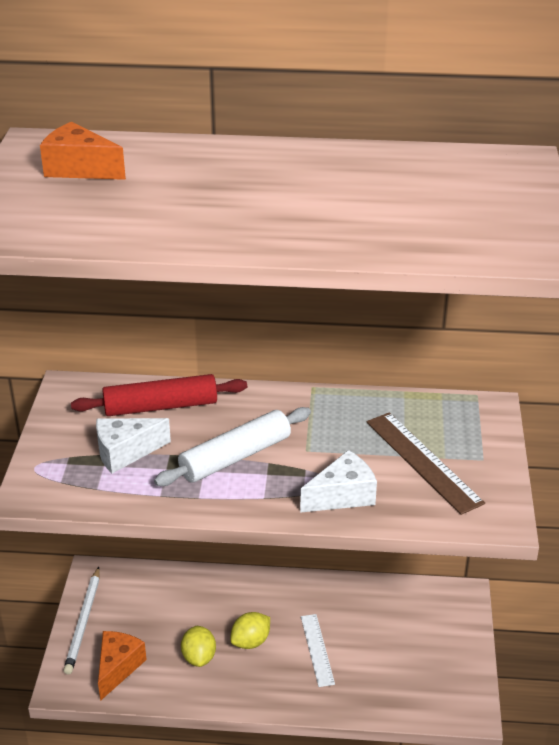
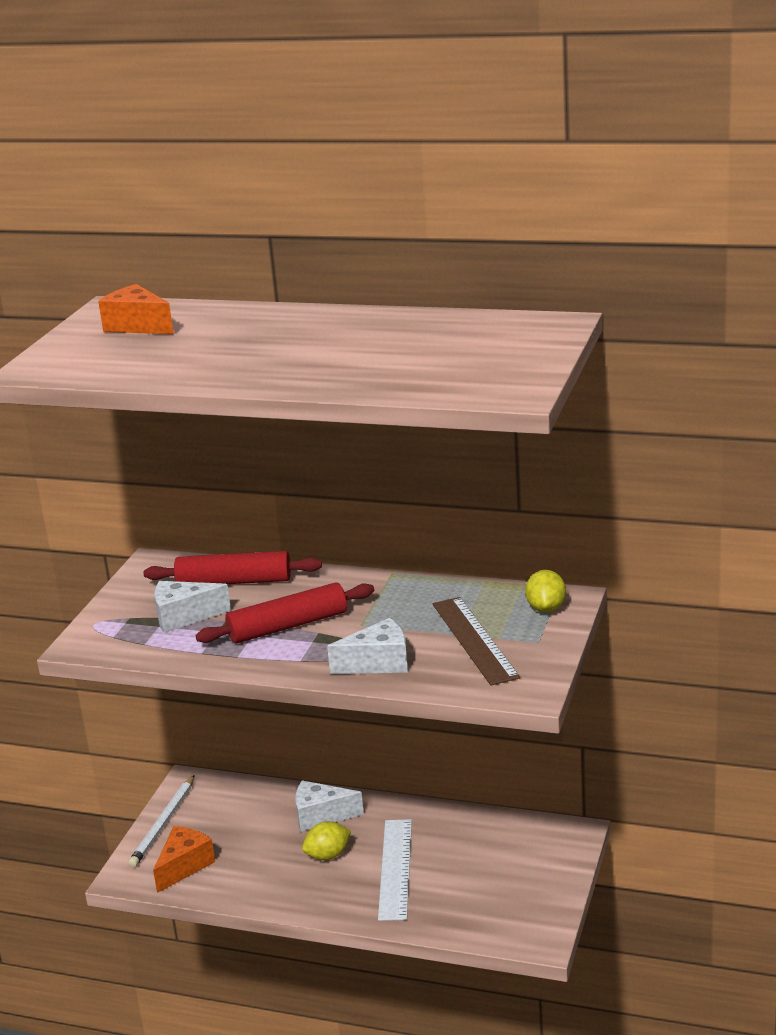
camera: 15 degrees right, 10 degrees down
white rolling pin [154,407,311,486] -> red rolling pin [195,582,374,644]
yellow lemon [181,626,216,667] -> yellow lemon moved to [525,570,566,612]
white ruler [301,614,335,687] -> white ruler [378,819,412,921], size x1.54
none -> white cheese [295,780,364,832]

